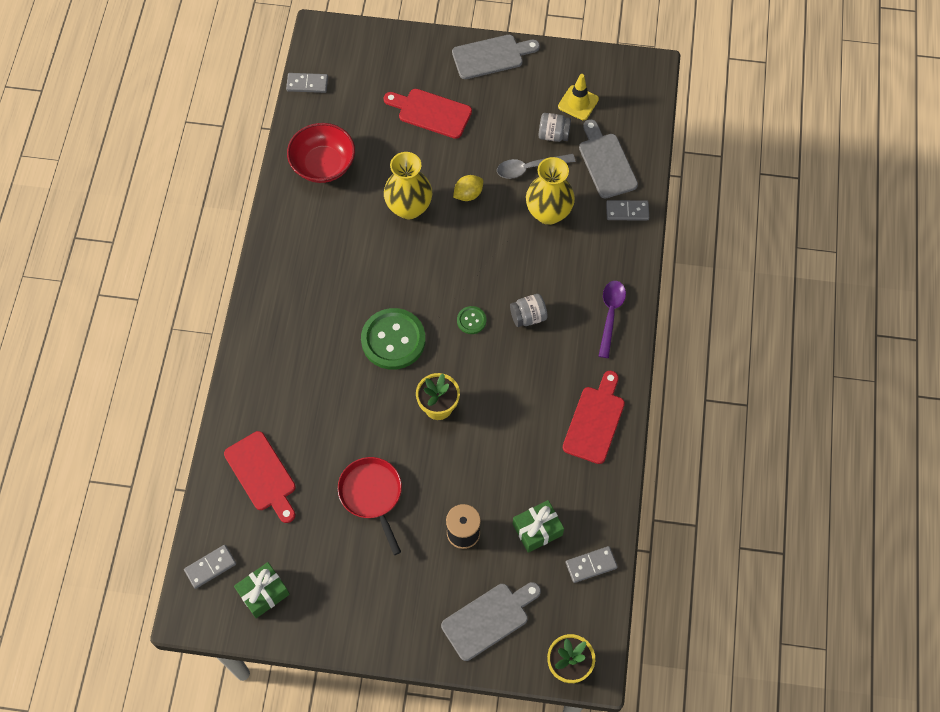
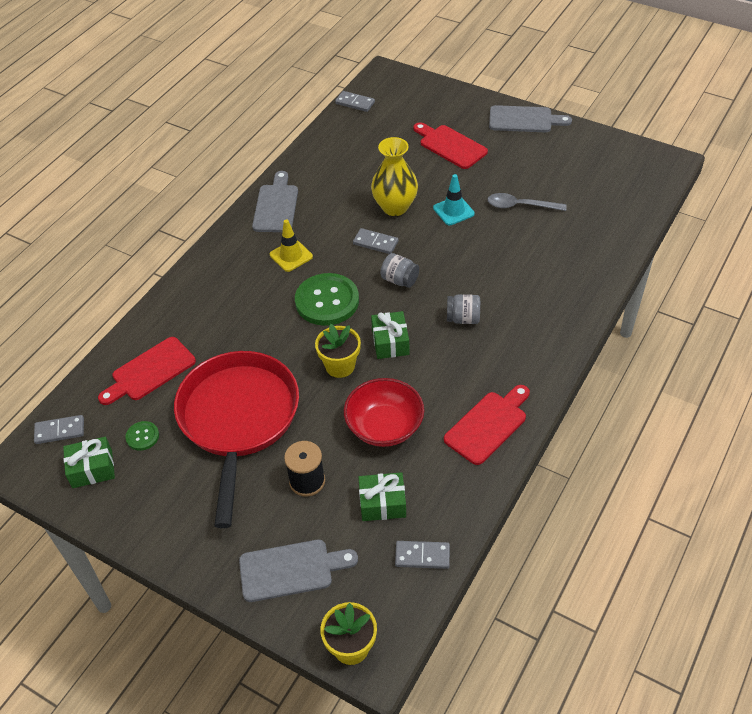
camera: 25 degrees right, 15 degrees down
red cutting board [224,431,296,523] -> red cutting board turned 60 degrees clockwise [98,337,196,405]
red bowl [287,123,355,183] -> red bowl moved to [344,378,424,447]
red pan [338,457,402,555] -> red pan [174,351,299,528], size x1.88
yellow lemon [453,175,483,201] -> turquoise traffic cone [433,174,475,225]
green button [457,306,486,334] -> green button moved to [125,421,159,451]
yellow vase [526,157,575,225] -> none
grey jar [539,113,571,142] -> grey jar moved to [381,253,419,288]
yellow traffic cone [558,74,599,120] -> yellow traffic cone moved to [270,219,313,272]
grey cutting board [579,119,638,198] -> grey cutting board moved to [252,171,298,232]
purple spoon [599,281,626,358] -> none
grey domino [606,200,649,220] -> grey domino moved to [353,228,398,254]
none -> green gift [371,311,410,359]

